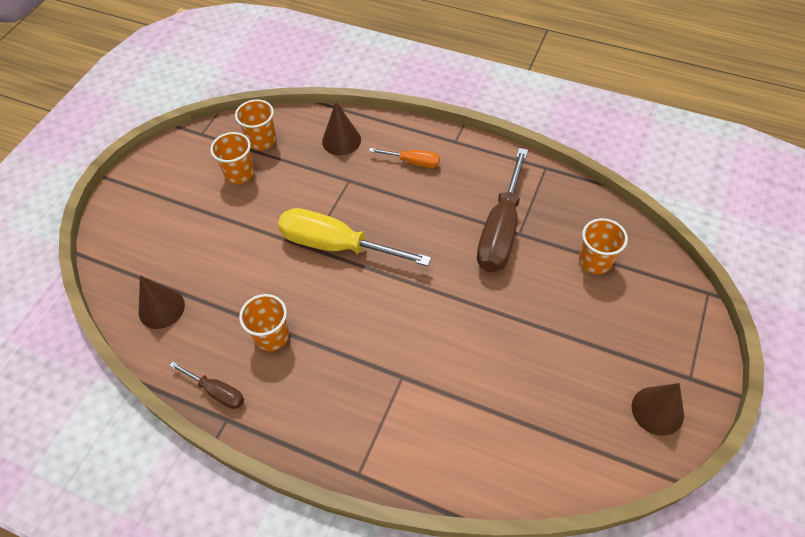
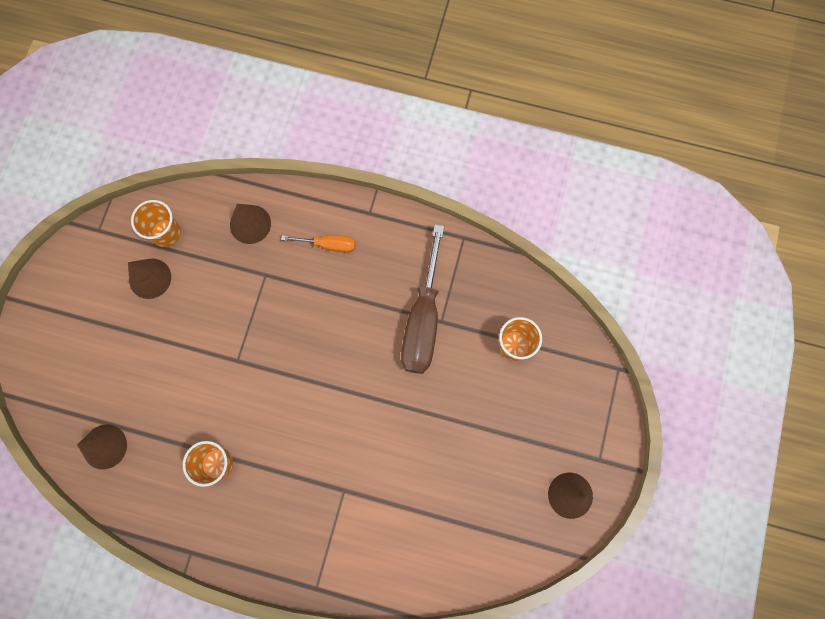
camera: 10 degrees left, 20 degrees up
brown screwdriver [169,361,244,409] -> none
orange cup [210,132,254,184] -> brown cone [128,259,171,299]
yellow screwdriver [278,208,431,266] -> none

